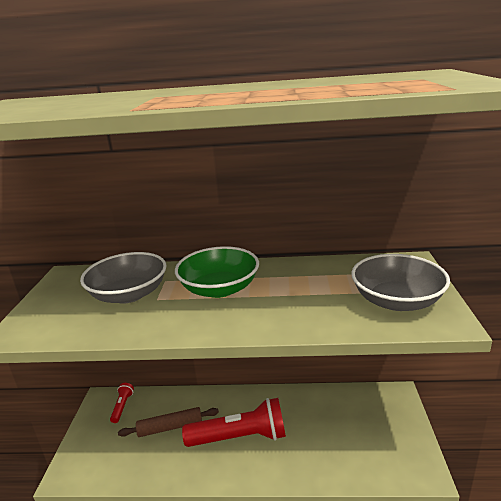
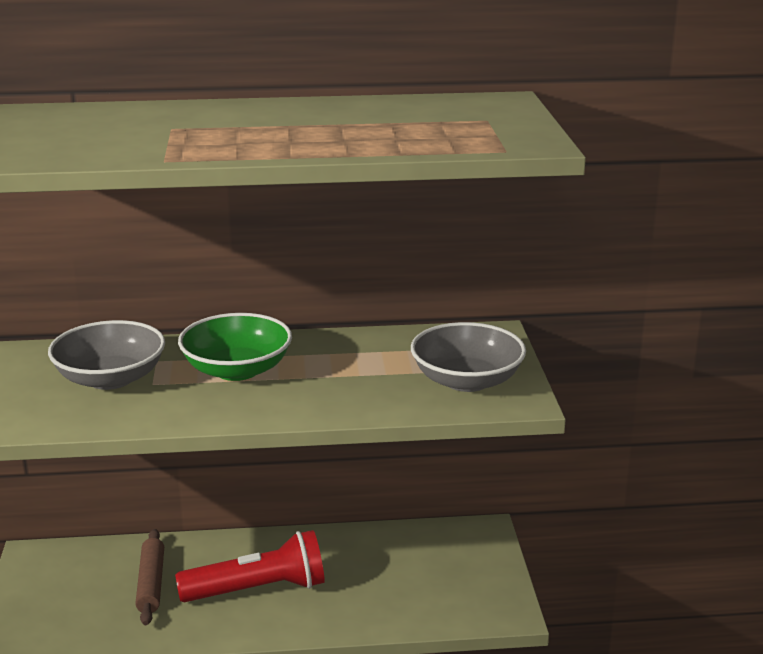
camera: 10 degrees left, 0 degrees up
red flashlight [110,383,134,423] -> none
brown rolling pin [118,407,219,437] -> brown rolling pin turned 75 degrees counterclockwise [135,529,164,625]

